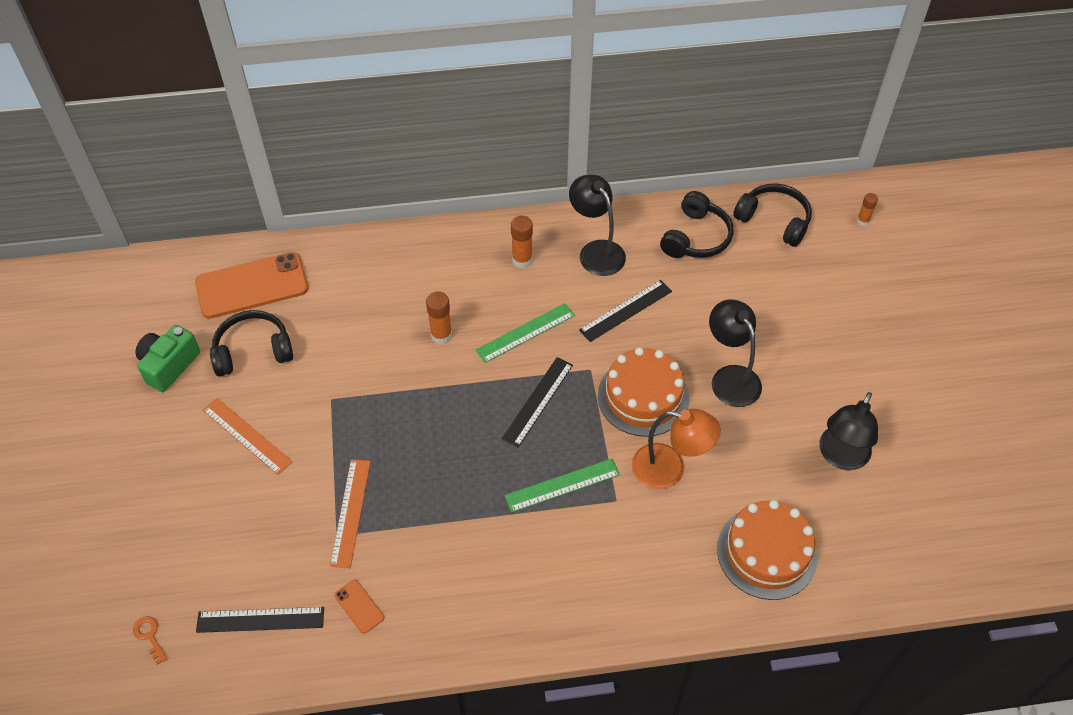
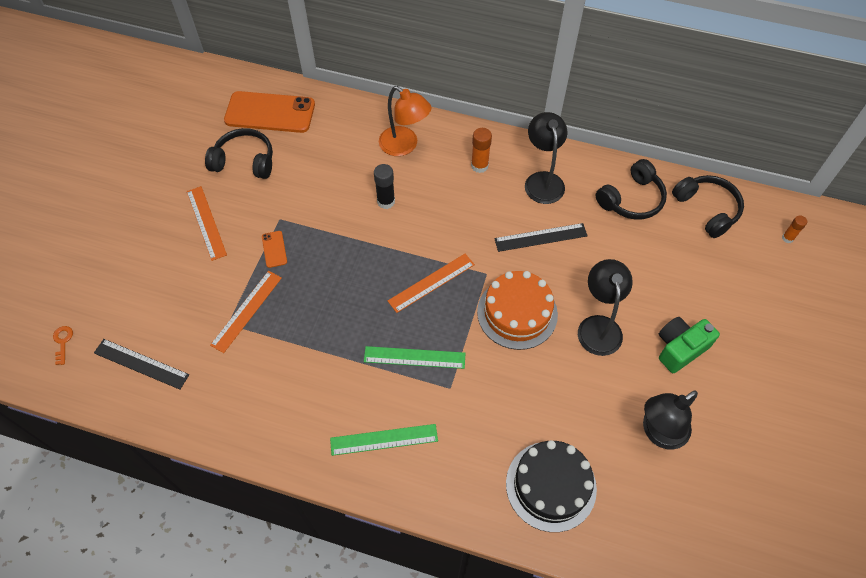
camera: 25 degrees right, 5 degrees up
green camera [135,325,200,392] -> green camera moved to [659,317,720,373]
orange phone [334,580,384,634] -> orange phone moved to [262,231,287,268]
orange glue stick [426,291,452,344] -> black glue stick [374,164,395,209]
green ruler [475,303,575,363] -> green ruler moved to [330,424,438,456]
black ruler [501,357,573,447] -> orange ruler [388,254,475,313]
orange lamp [632,409,721,489] -> orange lamp moved to [379,86,431,156]
orange cake [717,500,818,600] -> black cake [506,440,597,532]

